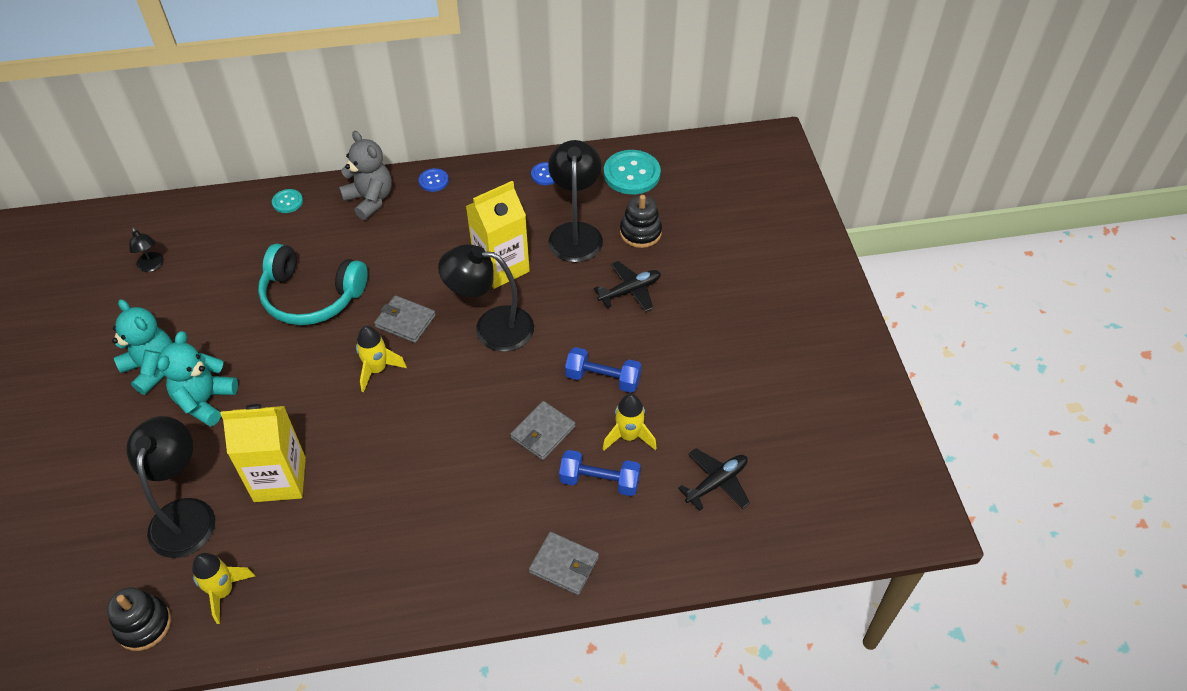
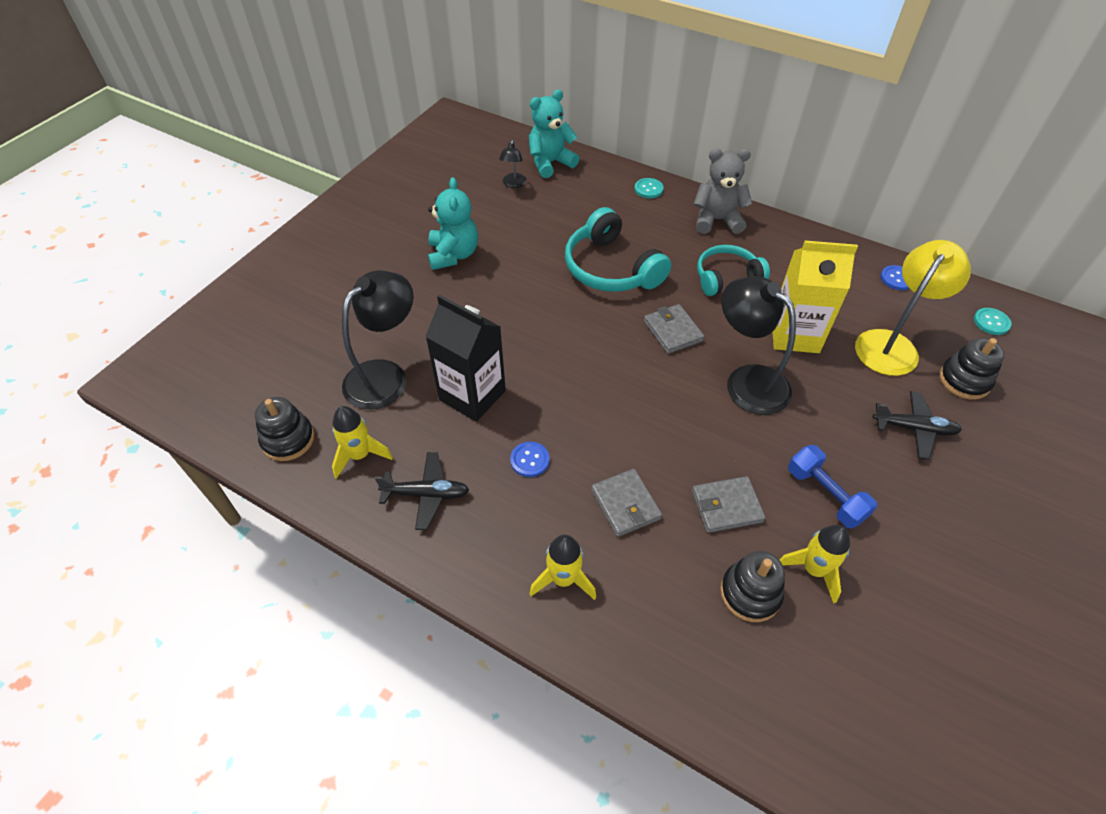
camera: 40 degrees right, 0 degrees up
turquoise teddy bear [157,331,238,427] -> turquoise teddy bear moved to [528,90,580,178]
yellow carton [220,404,306,502] -> black carton [425,294,506,422]
grey teddy bear [339,131,392,220] -> grey teddy bear turned 90 degrees counterclockwise [693,149,753,234]
yellow rocket [356,326,407,392] -> yellow rocket moved to [530,535,596,600]
blue button [419,168,449,192] -> blue button moved to [510,442,550,477]
grey wallet [529,532,599,595] -> grey wallet moved to [591,469,662,537]
black lamp [548,140,603,262] -> yellow lamp [855,240,971,376]
blue dumbbell [559,450,641,496] -> black stacking toy [720,551,785,622]
turquoise button [604,150,661,195] -> turquoise button [974,308,1012,335], size x0.52
black plane [678,448,750,511] -> black plane moved to [375,452,469,530]
none -> turquoise headphones [697,245,770,296]

